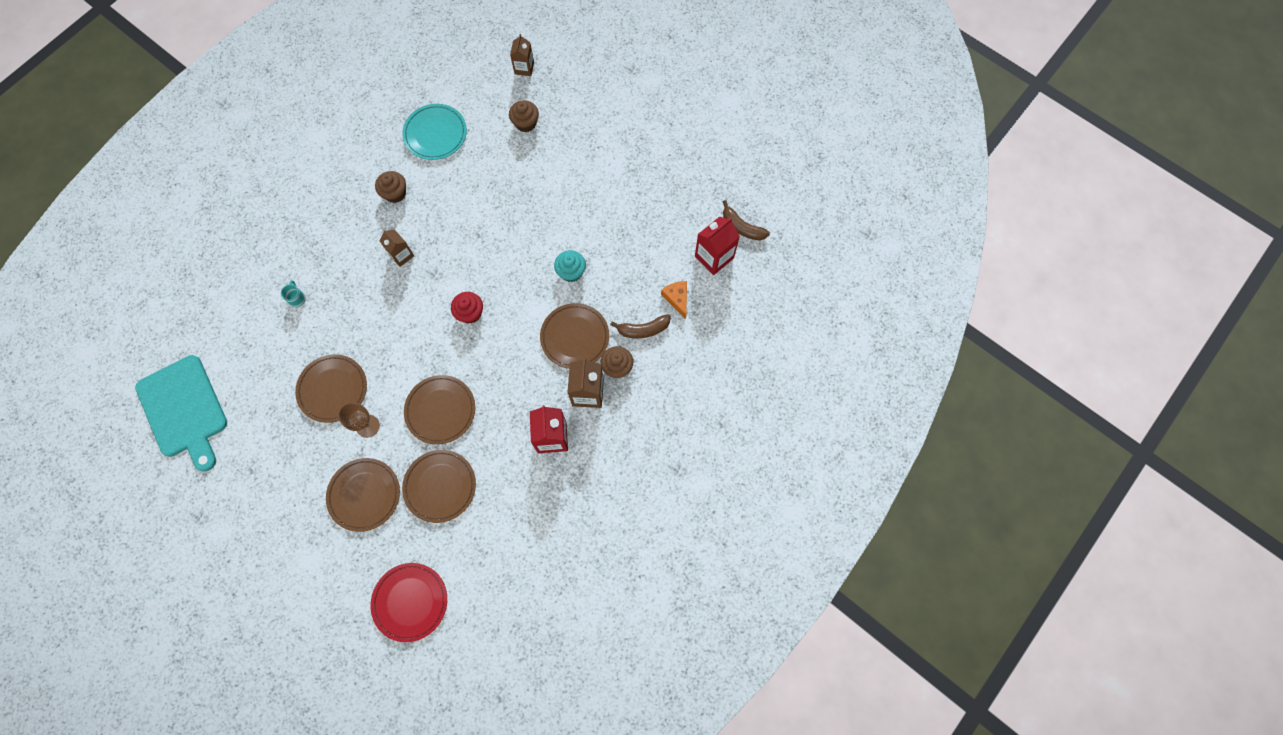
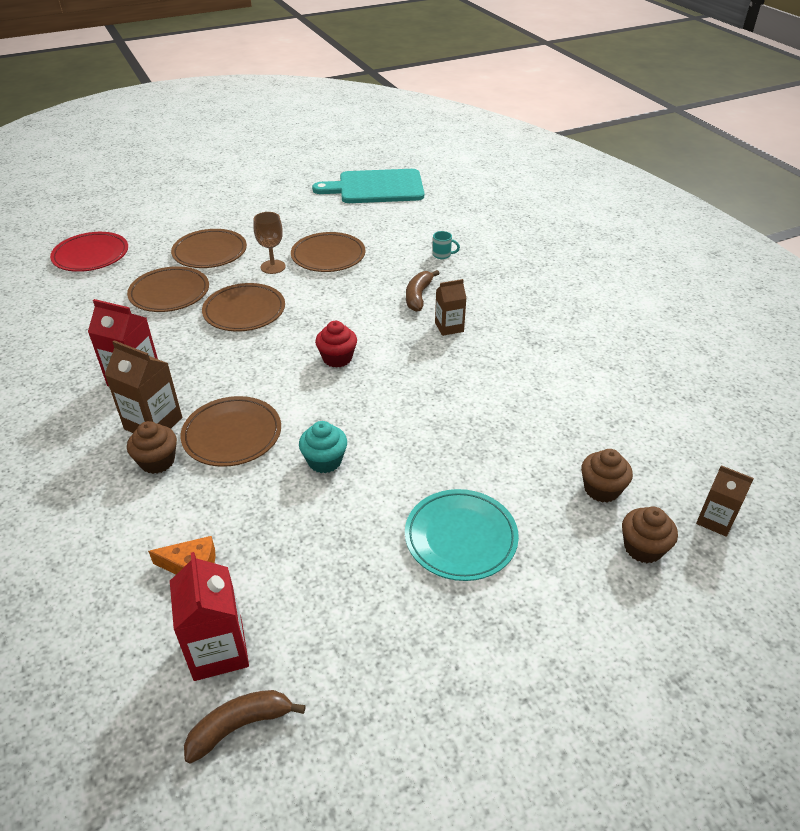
camera: 115 degrees right, 30 degrees down
brown cupcake [375,171,406,203] -> brown cupcake moved to [622,507,678,563]
turquoise plate [402,104,467,160] -> turquoise plate moved to [405,489,519,581]
brown banana [610,314,671,338] -> brown banana moved to [406,270,440,312]

